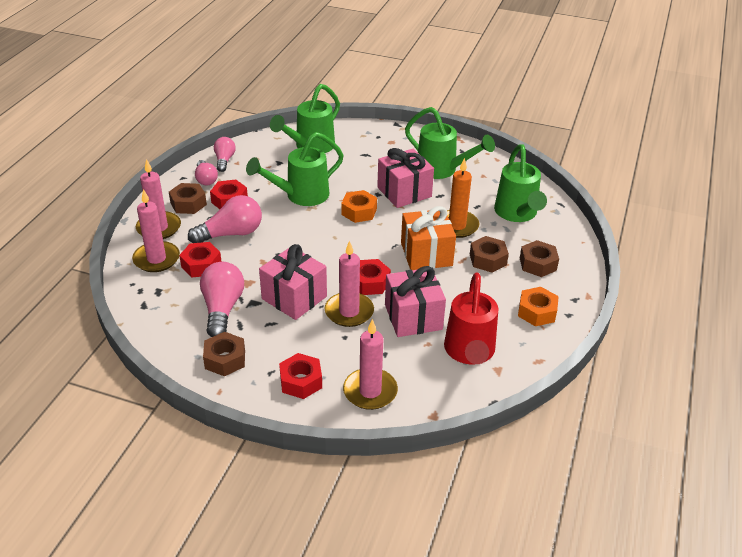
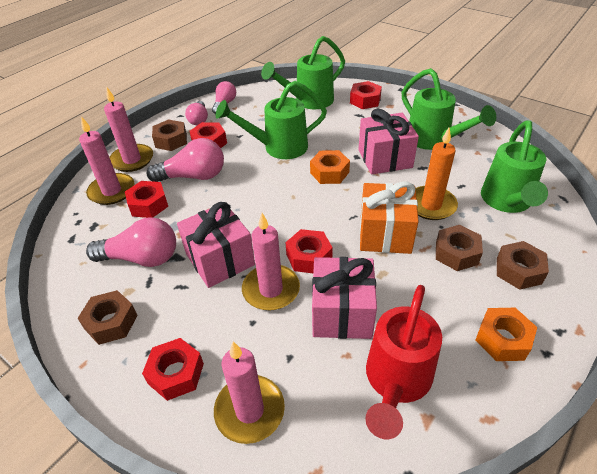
camera: 20 degrees right, 5 degrees up
pink light bulb [200,262,244,337] -> pink light bulb turned 75 degrees clockwise [86,217,176,267]
none -> red nut [350,81,382,109]

